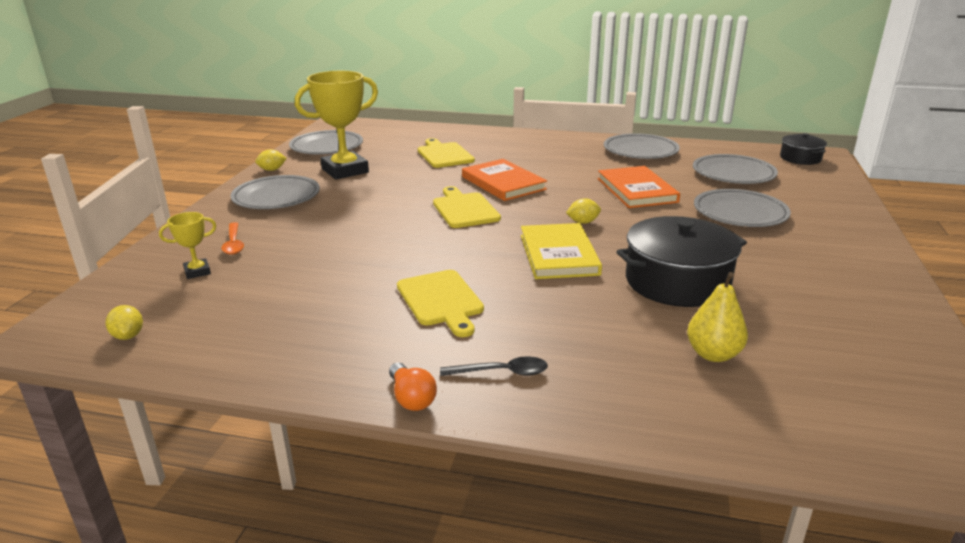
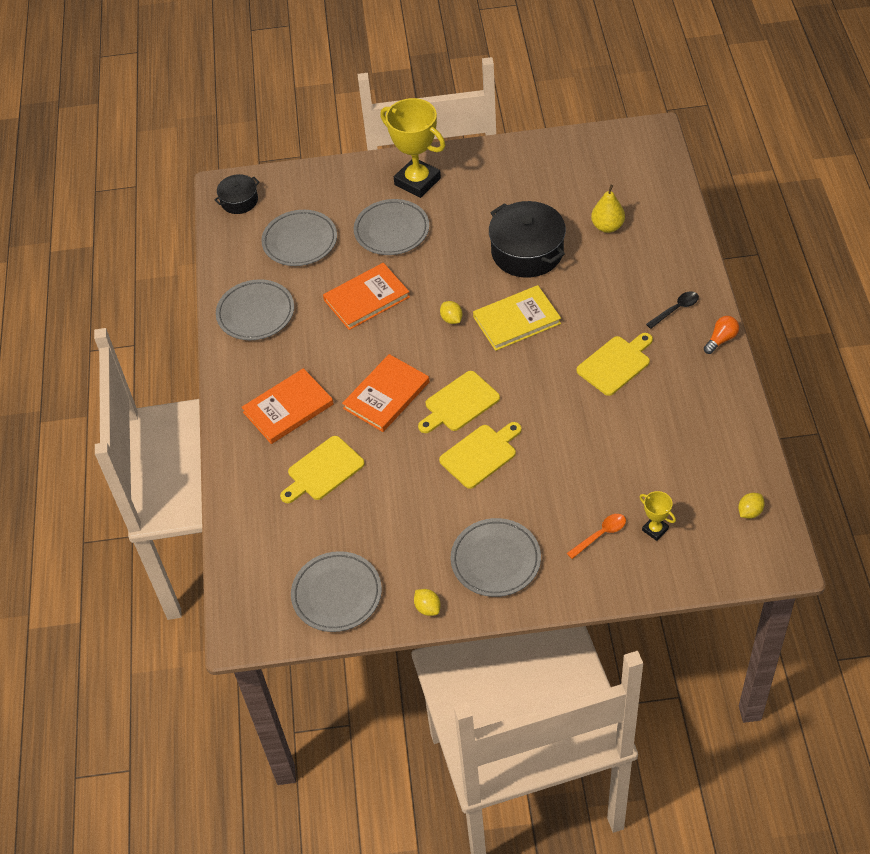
camera: 105 degrees left, 25 degrees up
yellow trophy [295,71,378,180] -> yellow trophy moved to [380,98,445,198]
black spoon [440,356,548,376] -> black spoon turned 75 degrees clockwise [646,291,699,329]
none -> orange book [242,368,334,444]
none -> yellow cutting board [439,422,522,489]

